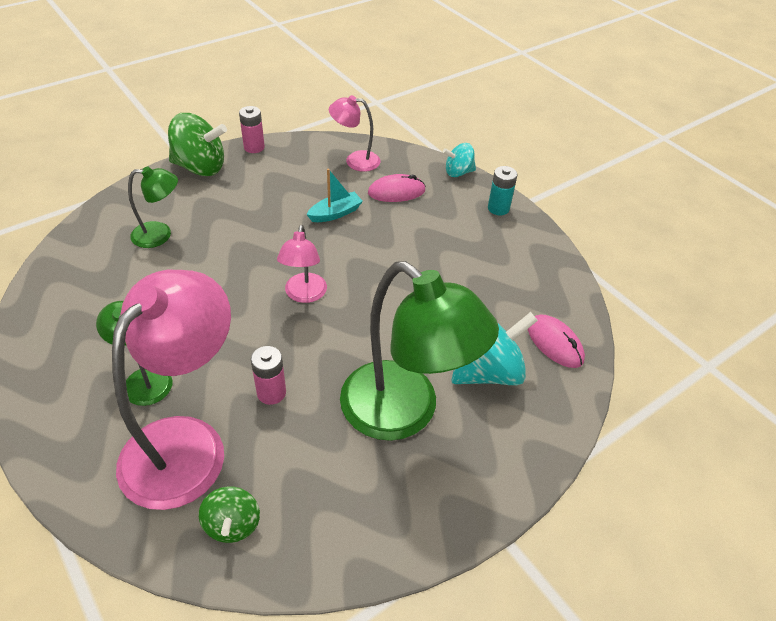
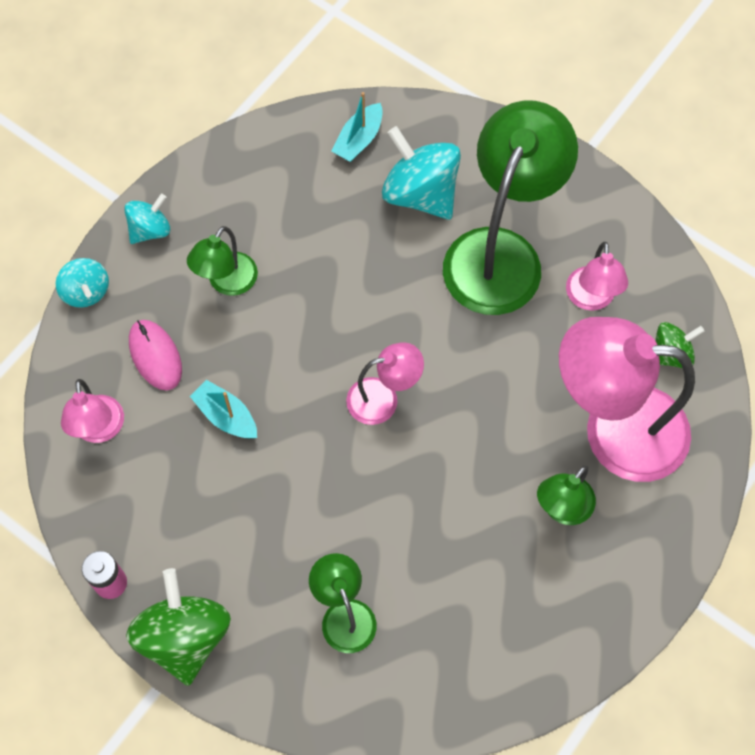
camera: 105 degrees left, 20 degrees up
pink battery [251,346,286,405] -> none
turquoise battery [488,166,517,215] -> turquoise spinning top [124,194,170,244]
pink mouse [528,314,585,368] -> turquoise boat [331,92,383,162]
none -> green lamp [187,226,258,296]
none -> pink lamp [566,242,628,311]

